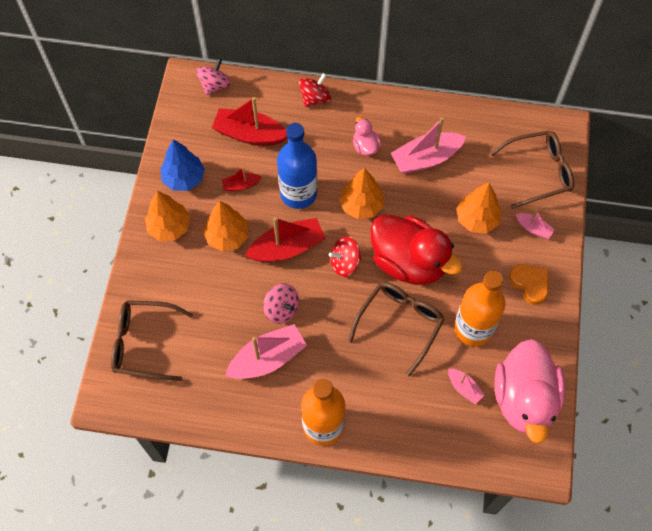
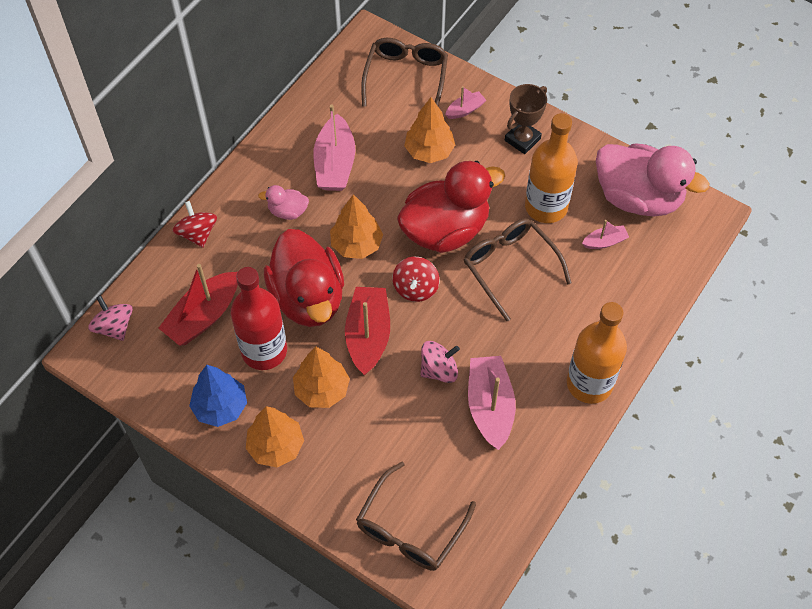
camera: 65 degrees left, 5 degrees down
red boat [222,166,262,191] -> red bottle [231,267,287,370]
blue bottle [277,123,317,209] -> red duck [264,229,344,327]
orange heart [509,264,548,305] -> brown trophy [505,84,547,154]

